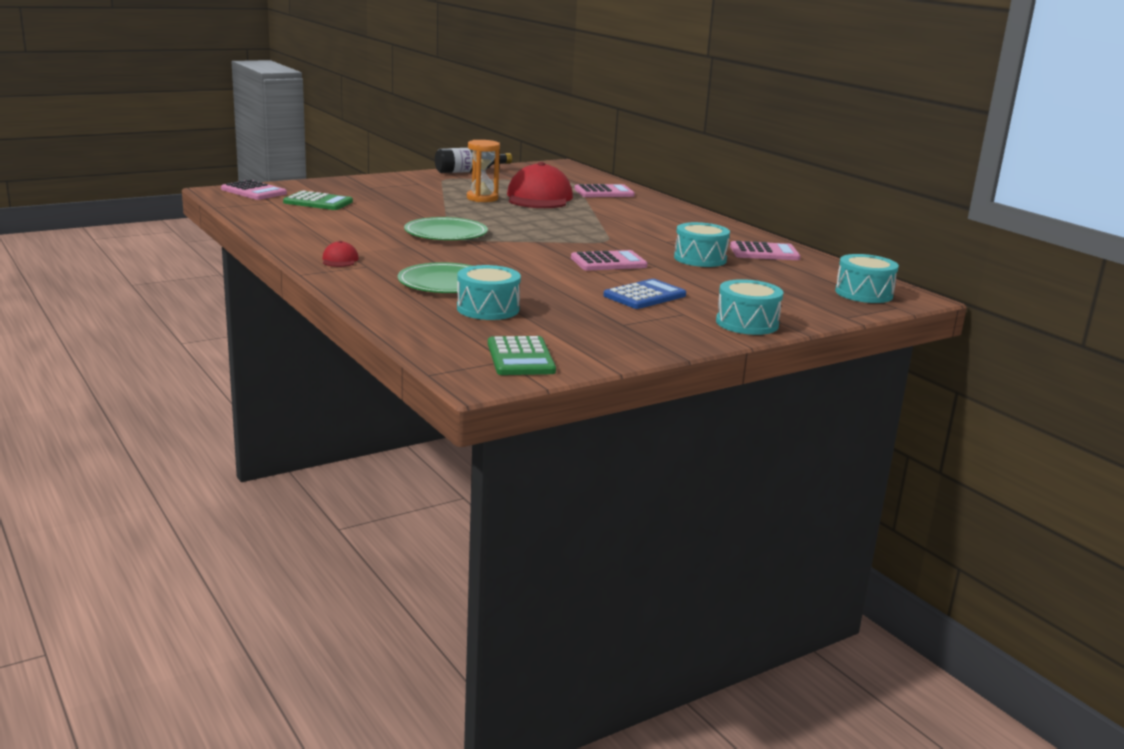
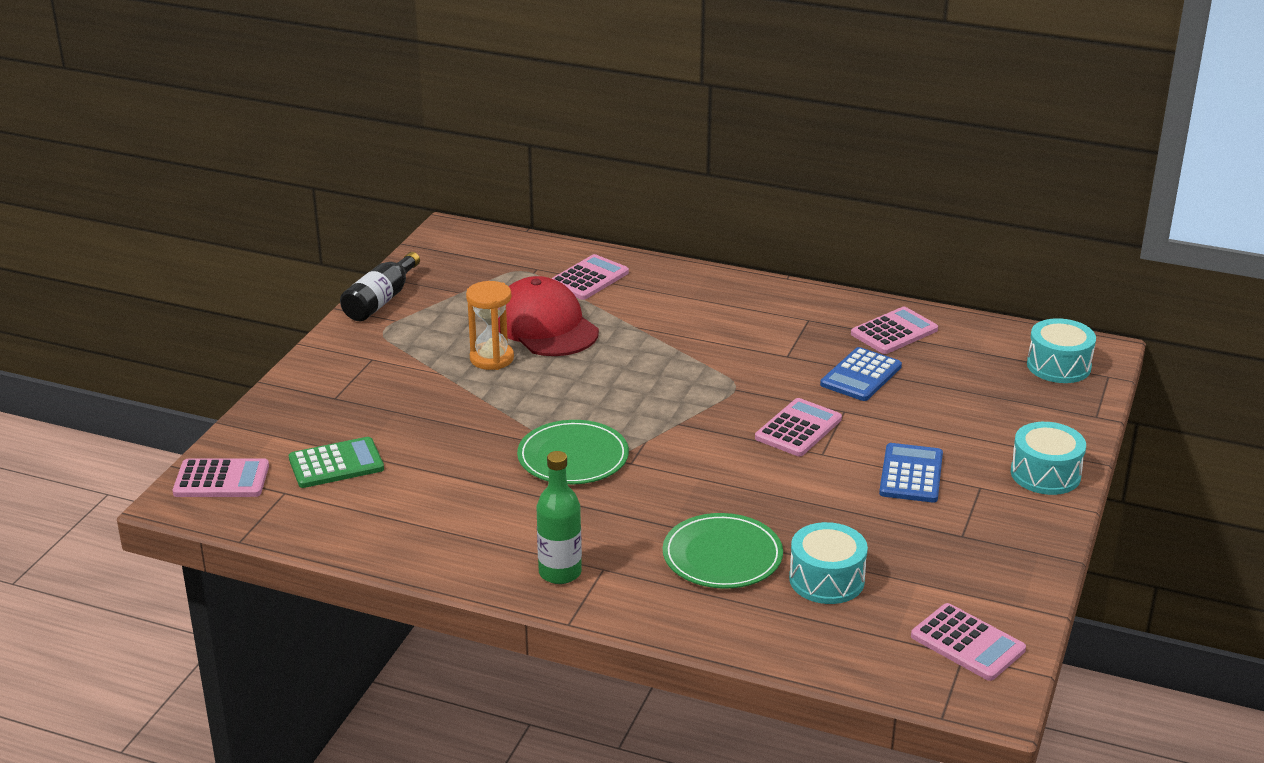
camera: 35 degrees left, 10 degrees up
red cap [323,241,359,267] -> green bottle [536,451,582,584]
green calculator [488,336,556,375] -> pink calculator [911,603,1026,681]
turquoise drum [674,222,730,267] -> blue calculator [820,347,902,401]

